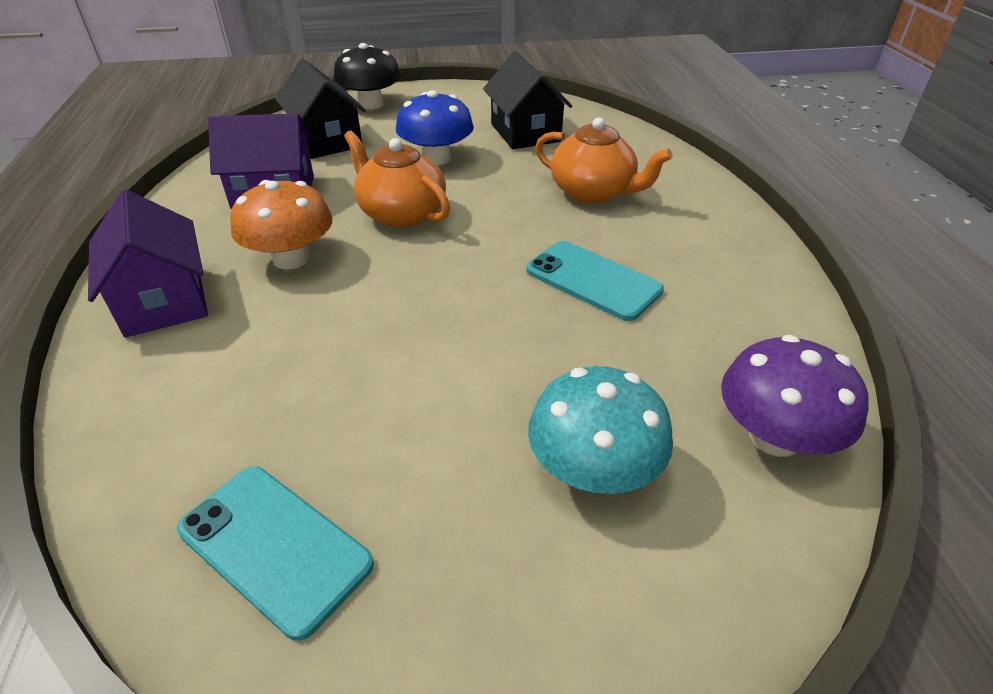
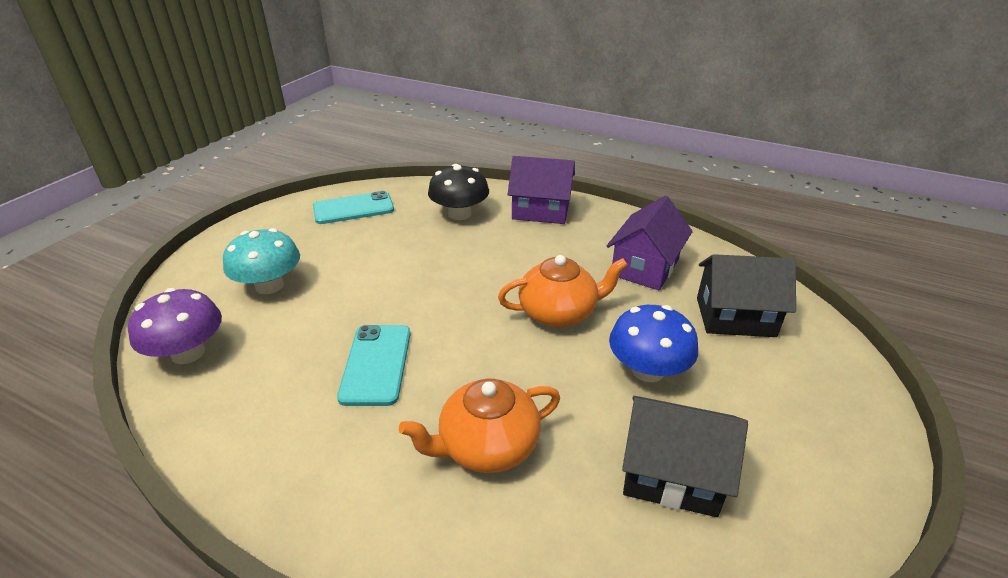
camera: 125 degrees right, 5 degrees down
orange mushroom [230,180,333,269] -> none
black mushroom [333,43,401,110] -> black mushroom moved to [428,164,489,220]
turquoise phone [526,241,664,321] -> turquoise phone turned 75 degrees counterclockwise [337,325,411,406]

